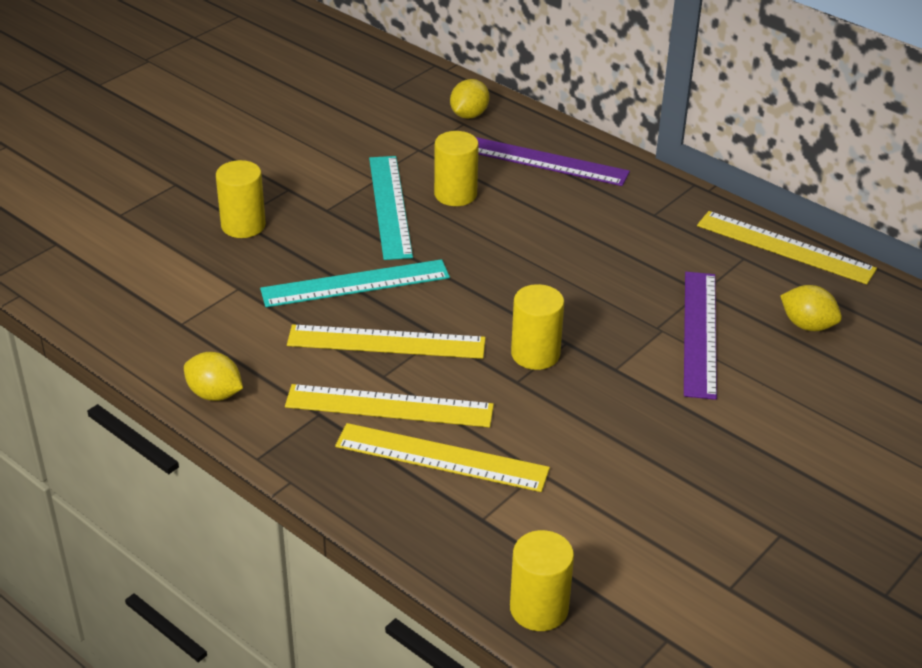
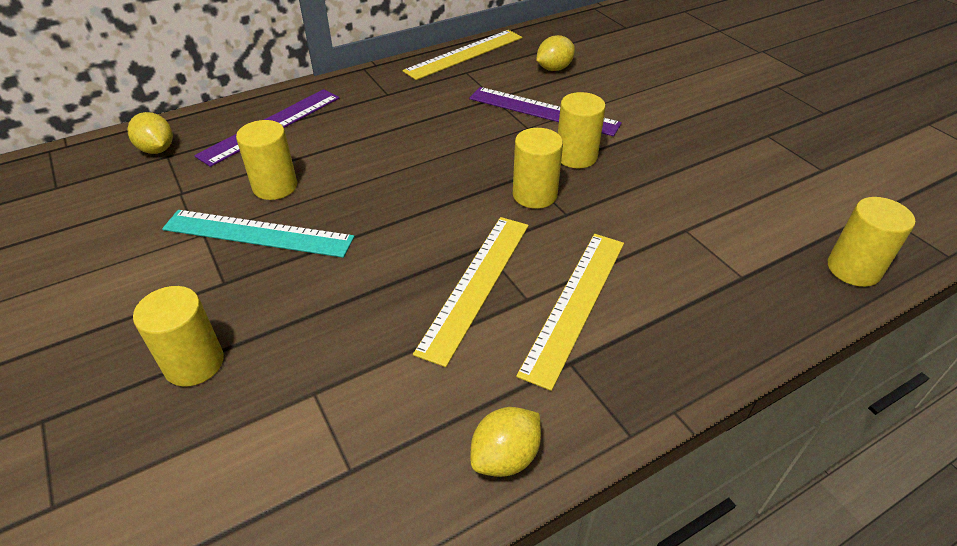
camera: 70 degrees left, 5 degrees up
turquoise ruler [260,259,450,307] -> none
yellow ruler [335,423,550,492] -> none
none -> yellow cylinder [558,92,606,168]

